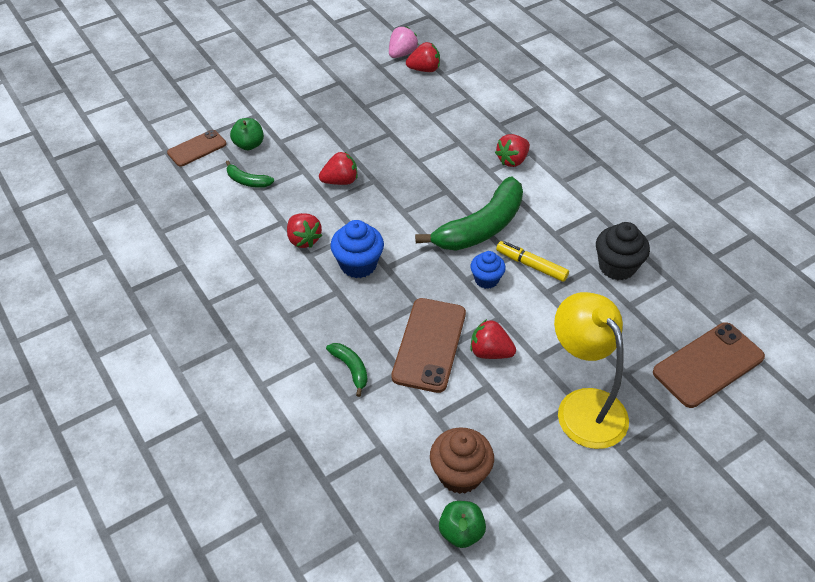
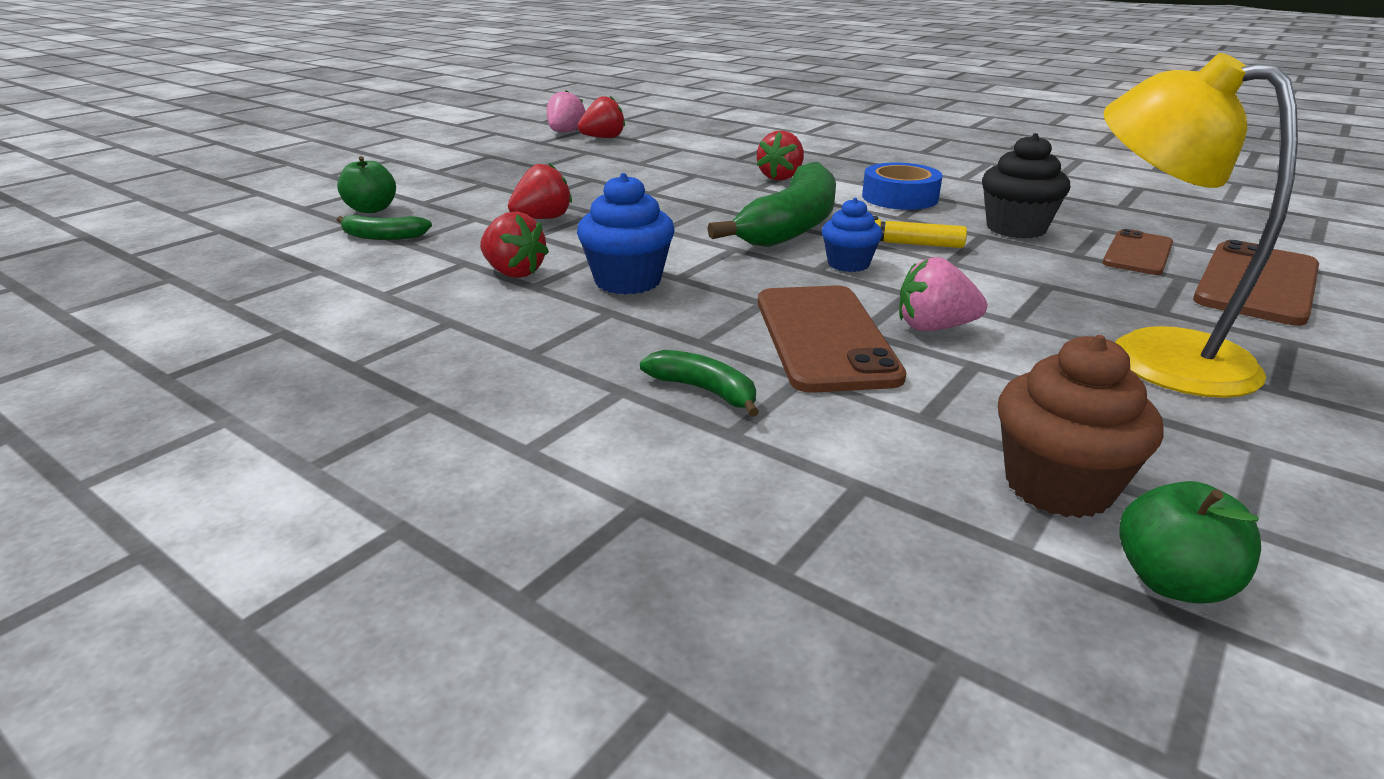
camera: 20 degrees left, 20 degrees down
brown phone [167,130,226,167] -> brown phone moved to [1102,229,1173,275]
red strawberry [470,319,516,359] -> pink strawberry [899,257,987,331]
none -> blue tape [862,162,943,210]

